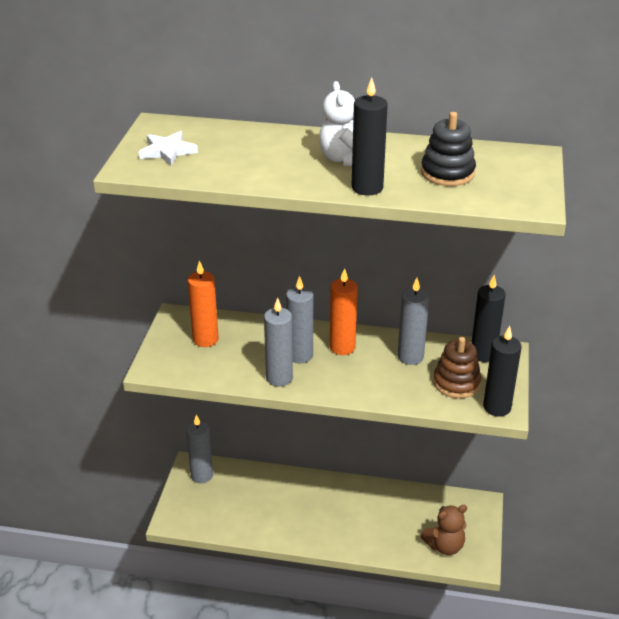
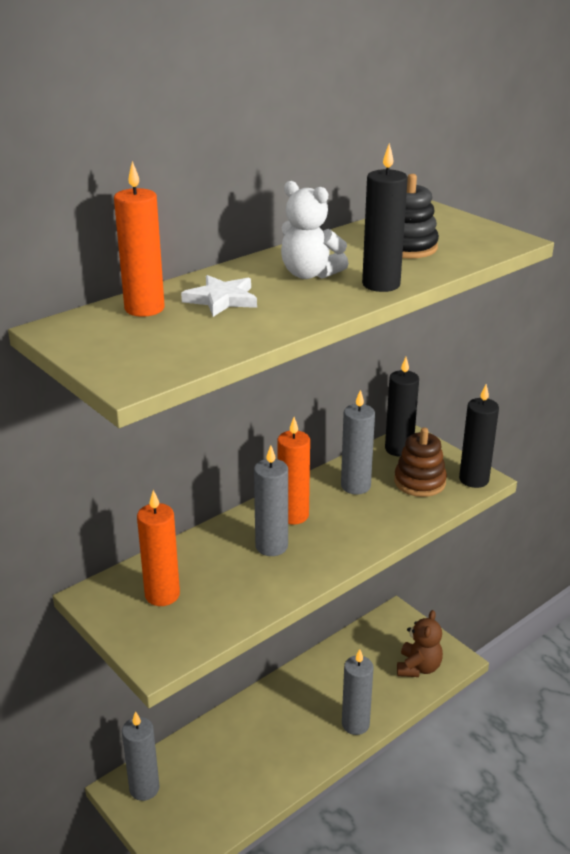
camera: 50 degrees left, 5 degrees down
white star [139,131,198,166] -> white star moved to [181,275,257,317]
grey candle [264,297,293,386] -> grey candle moved to [342,649,374,735]
none -> orange candle [114,161,165,317]

